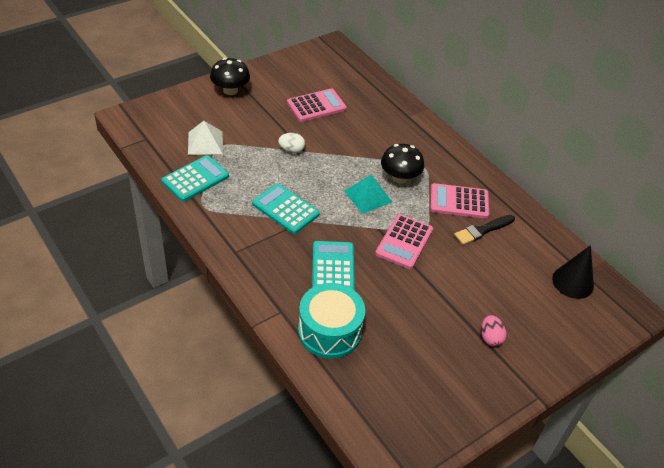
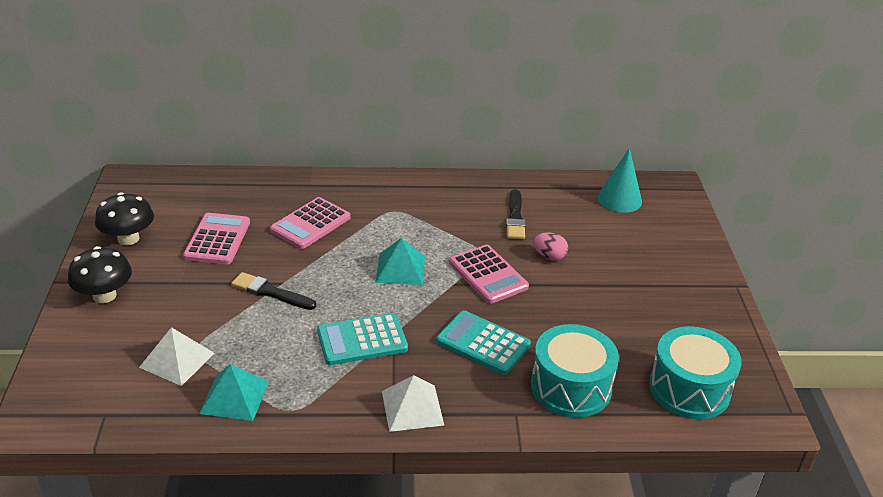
camera: 55 degrees left, 10 degrees down
turquoise calculator [161,155,229,202] -> turquoise pyramid [199,364,269,421]
white egg [278,133,305,153] -> black brush [231,272,316,310]
black mushroom [381,144,424,184] -> black mushroom moved to [95,192,154,245]
pink calculator [430,183,489,219] -> pink calculator moved to [270,197,351,249]
pink egg [481,315,507,347] -> pink egg moved to [533,232,568,261]
black cone [552,245,594,299] -> turquoise cone [598,148,642,213]
none -> white pyramid [382,375,445,432]
none -> turquoise drum [649,326,742,419]

